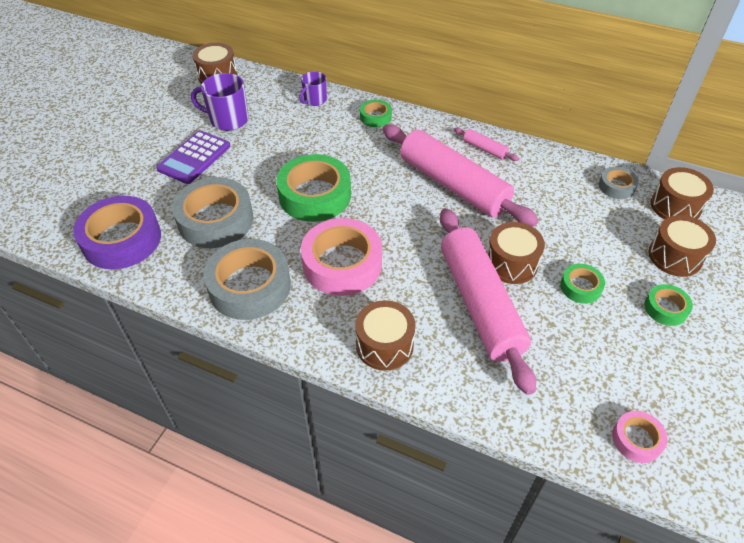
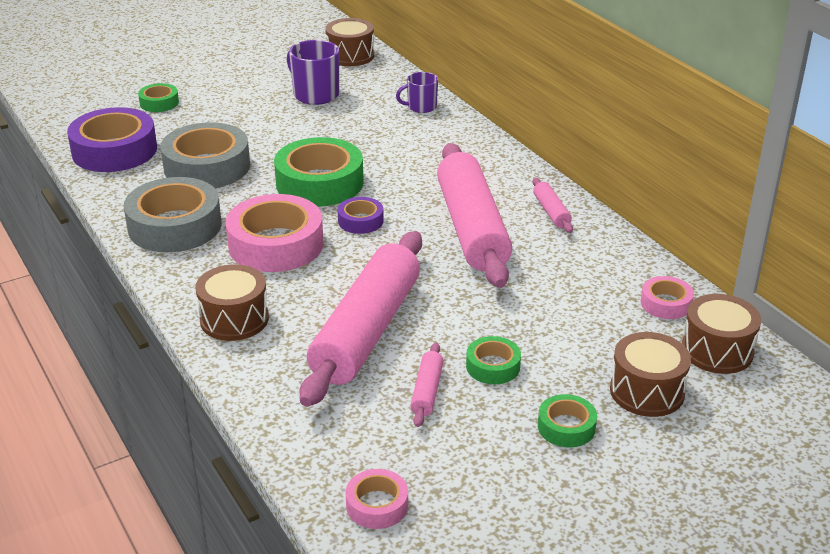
camera: 35 degrees right, 15 degrees down
purple calculator [156,130,230,184] -> none
green tape [360,99,392,127] -> green tape moved to [138,83,179,112]
brown drum [487,222,545,284] -> none
grey tape [599,167,639,199] -> pink tape [641,276,694,319]
none -> purple tape [338,197,384,234]
none -> pink rolling pin [410,342,444,427]

